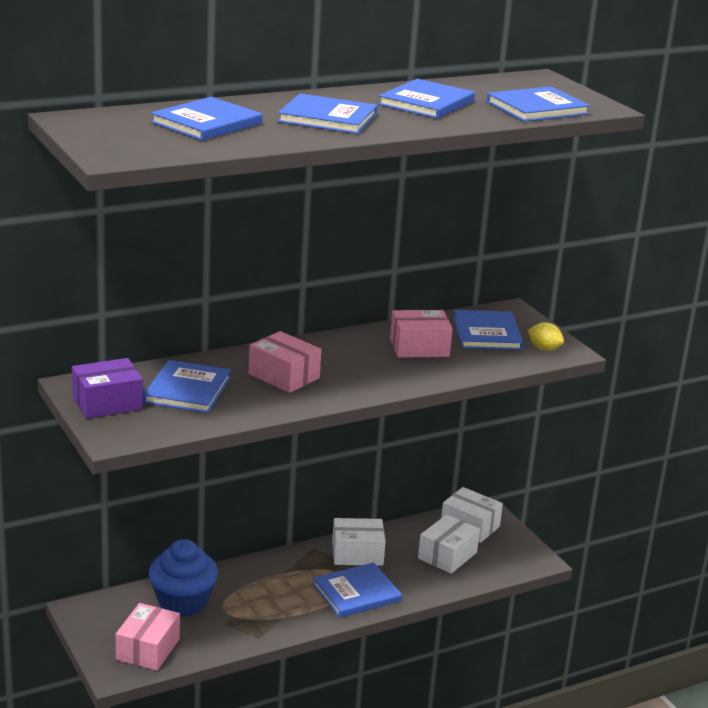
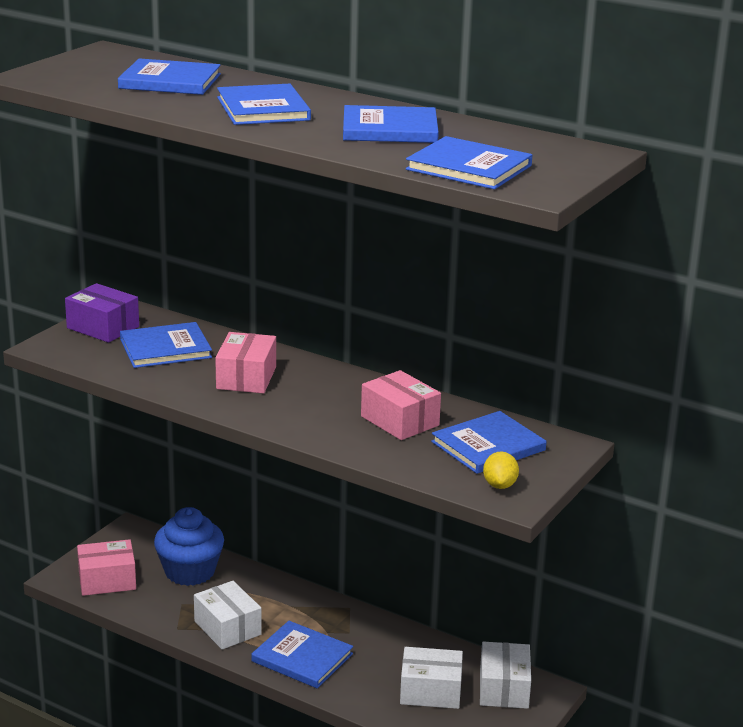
camera: 60 degrees right, 0 degrees up
white box [332,518,386,566] -> white box moved to [194,581,262,649]

